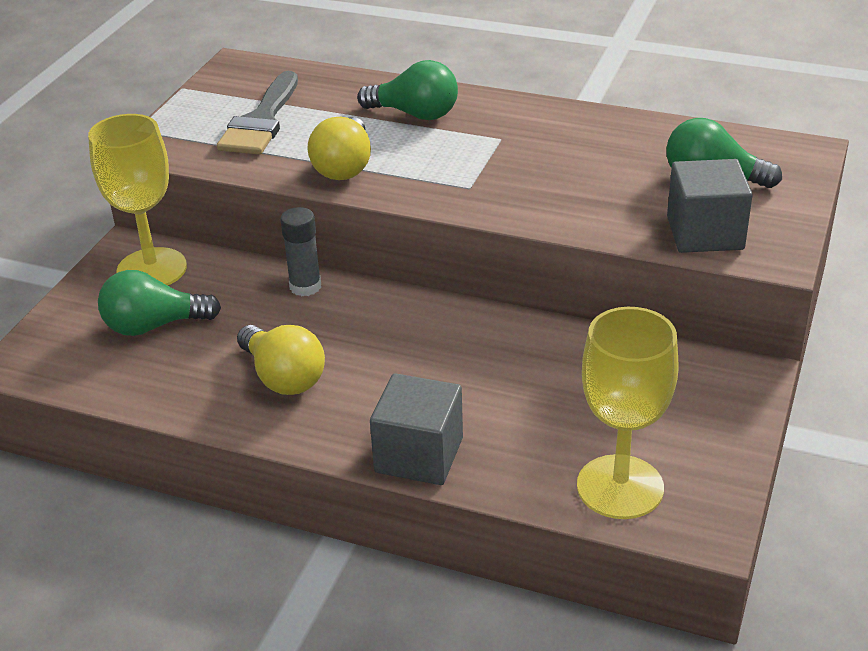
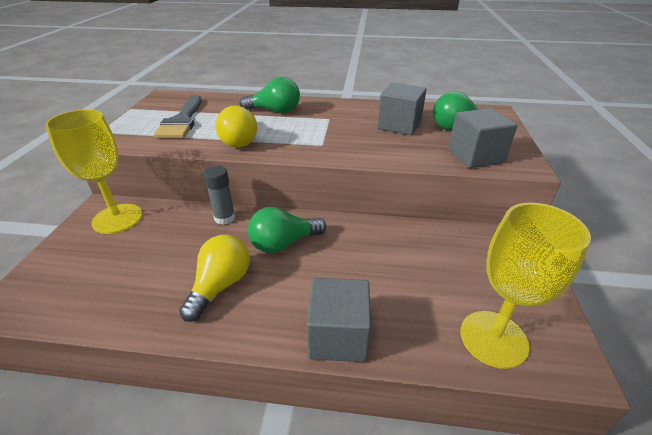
camera: 15 degrees left, 0 degrees up
green light bulb [98,270,221,336] -> green light bulb moved to [248,207,326,253]
yellow light bulb [237,325,325,395] -> yellow light bulb turned 105 degrees counterclockwise [179,235,250,322]
none -> grey cube [378,83,427,135]

